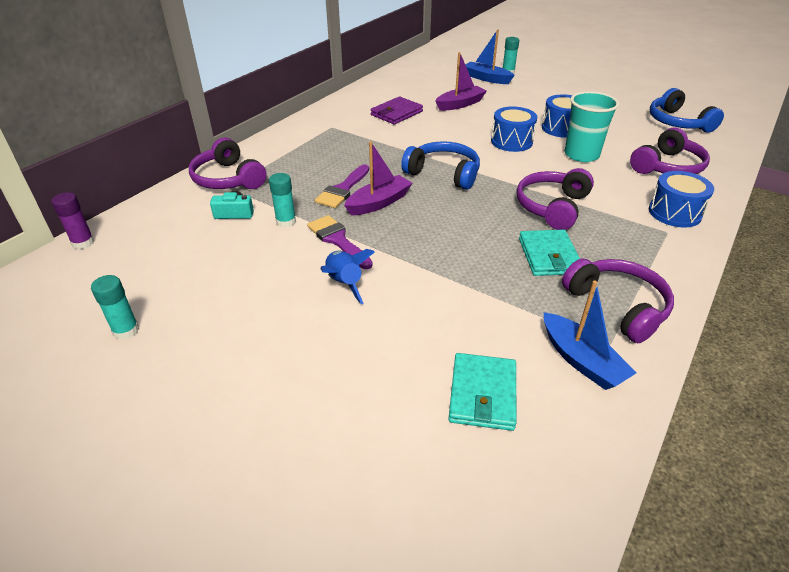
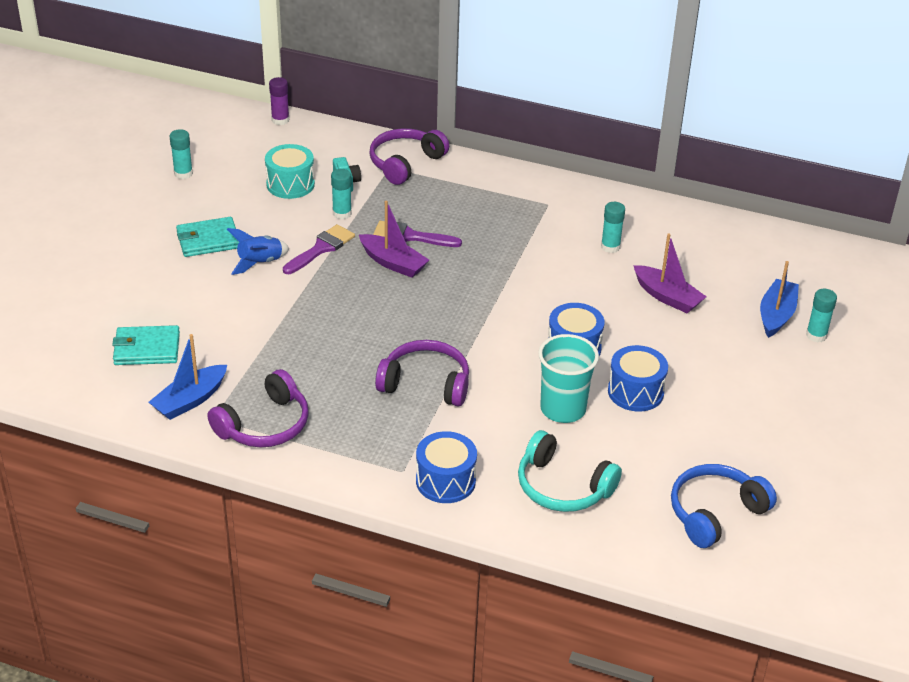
camera: 75 degrees right, 0 degrees up
purple wallet [371,97,423,124] -> turquoise glue stick [601,202,625,253]
blue headphones [401,141,480,190] -> none
turquoise wallet [519,229,580,276] -> turquoise wallet moved to [176,217,239,257]
purple headphones [630,127,710,174] -> turquoise headphones [518,430,622,512]
none -> turquoise drum [265,144,315,199]

